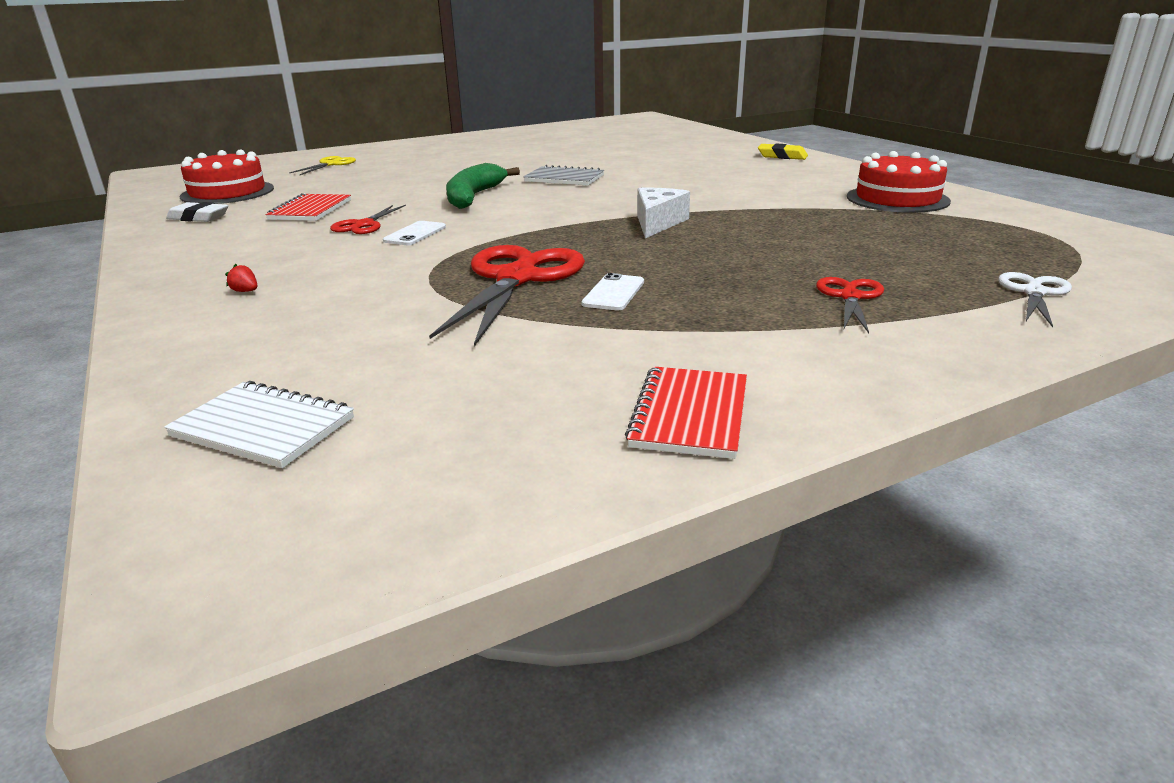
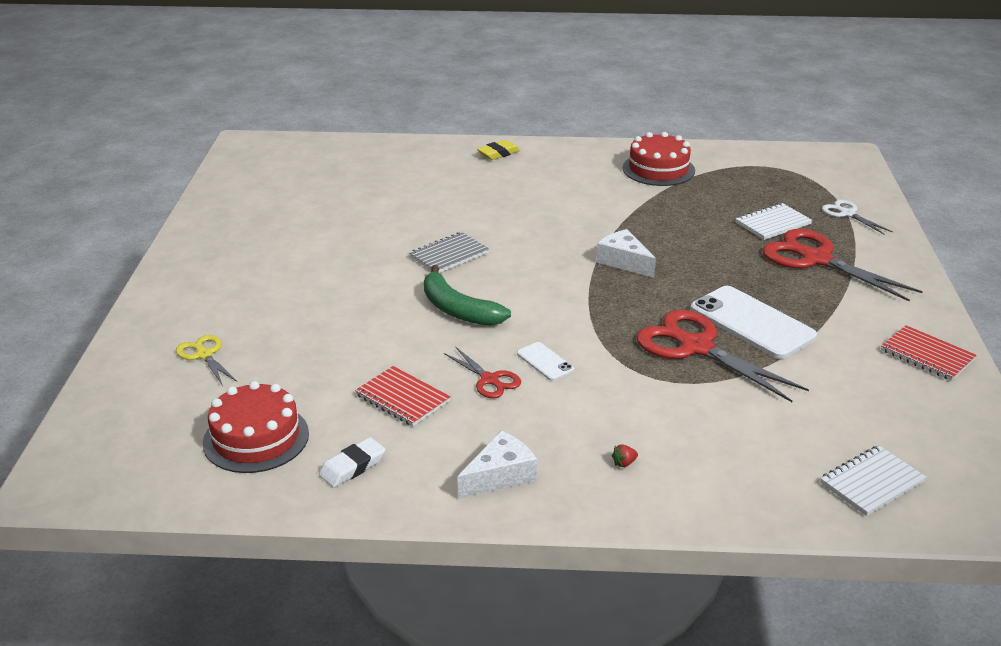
camera: 60 degrees left, 5 degrees up
white phone [581,273,644,310] -> white phone [690,286,817,359], size x2.11
red scissors [816,277,884,333] -> red scissors [762,229,923,302], size x1.95
none -> white cheese [457,431,537,499]
none -> white notebook [735,203,812,240]

